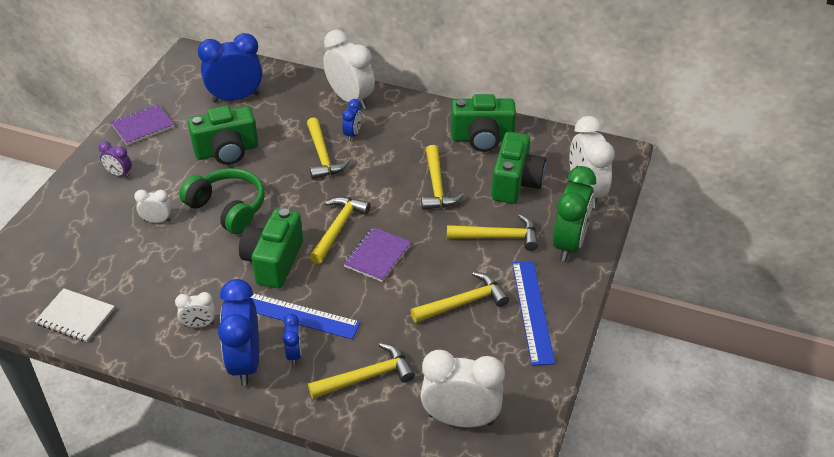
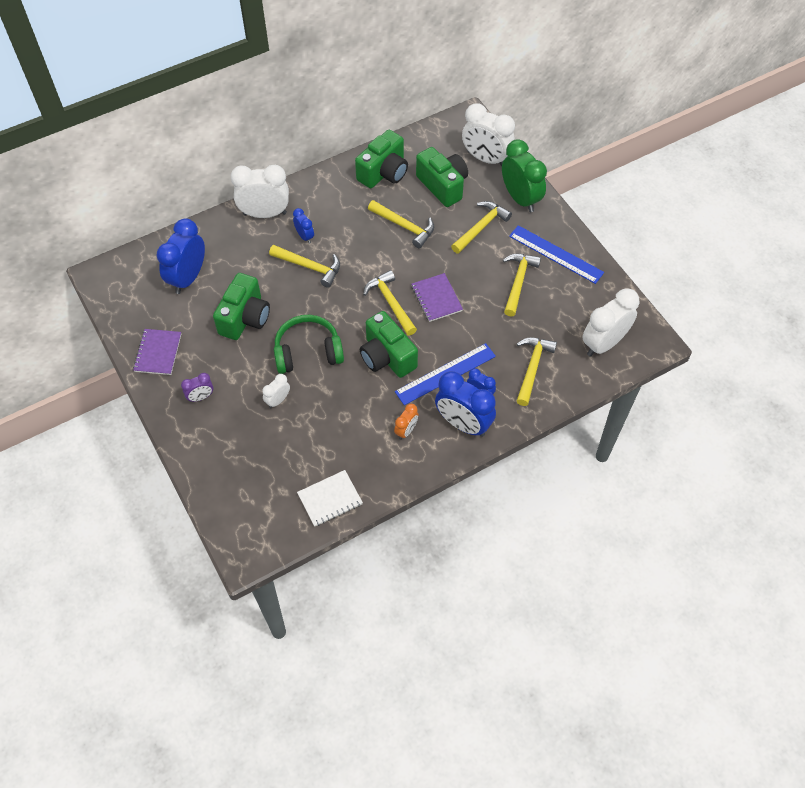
camera: 50 degrees left, 15 degrees up
white clock [175,292,215,328] -> orange clock [394,404,418,440]

